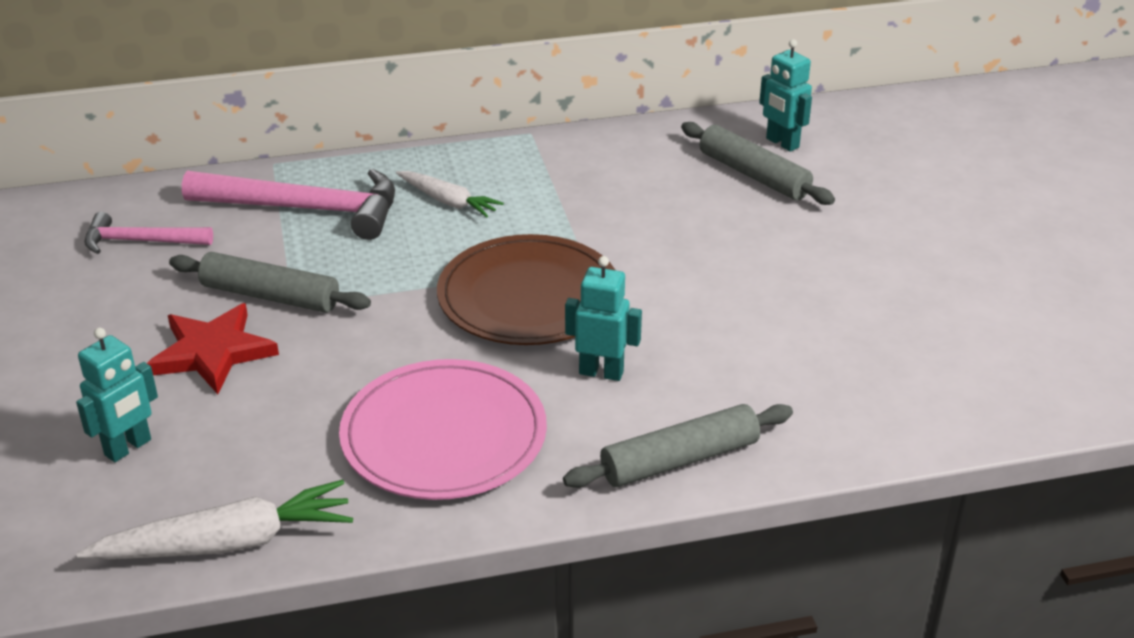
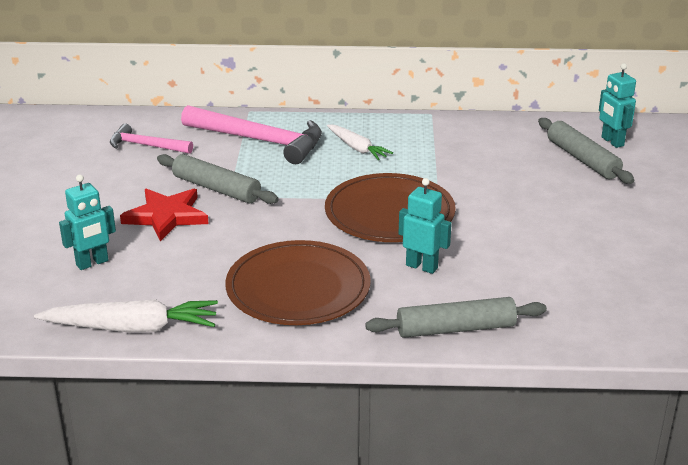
camera: 15 degrees right, 5 degrees down
pink plate [339,359,547,500] -> brown plate [225,240,371,325]

